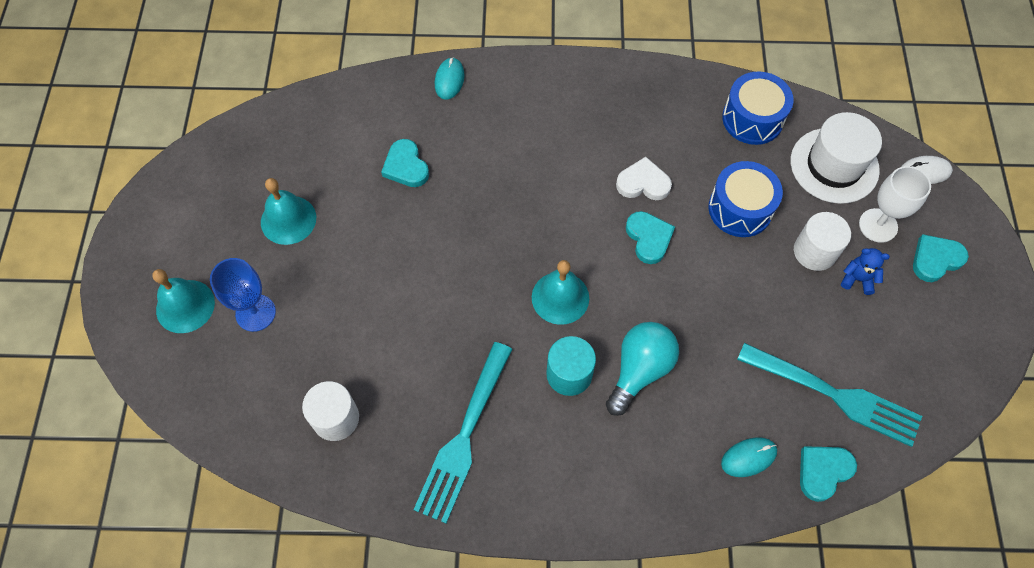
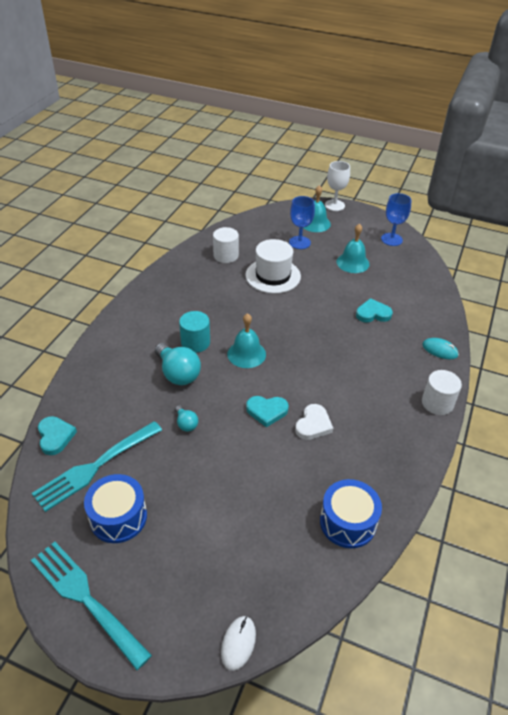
camera: 110 degrees right, 20 degrees down
turquoise fork [414,342,513,523] -> turquoise fork moved to [31,542,152,670]
blue drum [708,161,783,237] -> blue drum moved to [84,474,147,543]
turquoise mouse [721,437,777,477] -> none
white hat [791,112,882,204] -> white hat moved to [245,239,301,293]
white cylinder [794,212,851,271] -> white cylinder moved to [422,370,462,415]
blue teddy bear [841,248,890,295] -> none
white goblet [859,166,931,243] -> white goblet moved to [325,161,350,211]
turquoise heart [913,234,969,282] -> none
none -> turquoise light bulb [175,405,198,432]
none -> blue goblet [381,193,412,246]

